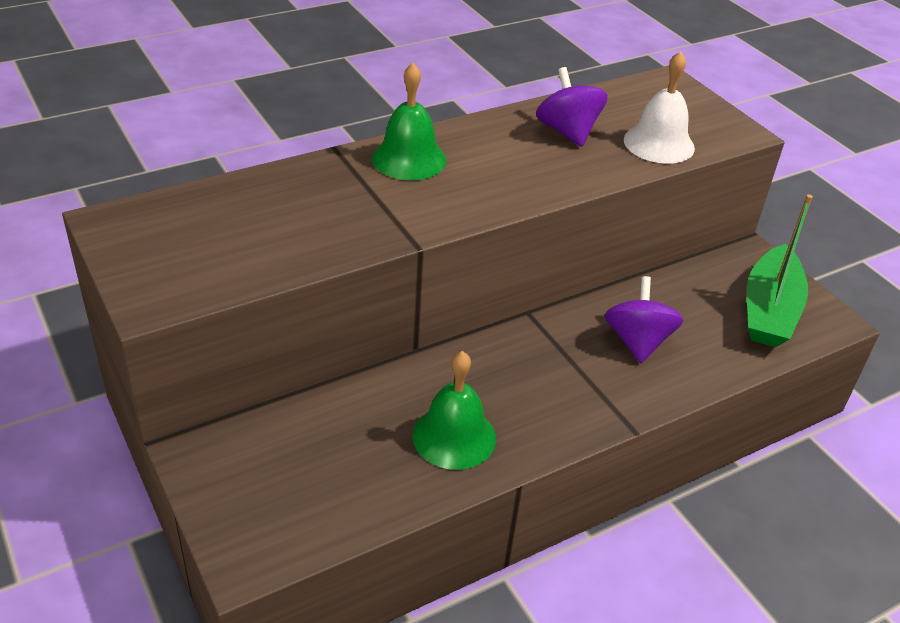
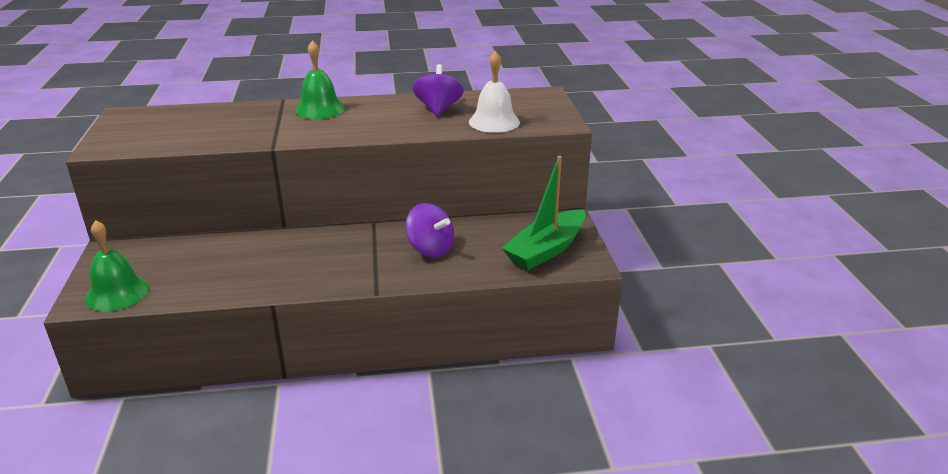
camera: 25 degrees right, 10 degrees down
green bell [412,351,496,470] -> green bell moved to [85,220,149,311]
purple spinning top [605,276,684,363] -> purple spinning top turned 105 degrees clockwise [405,203,454,257]

